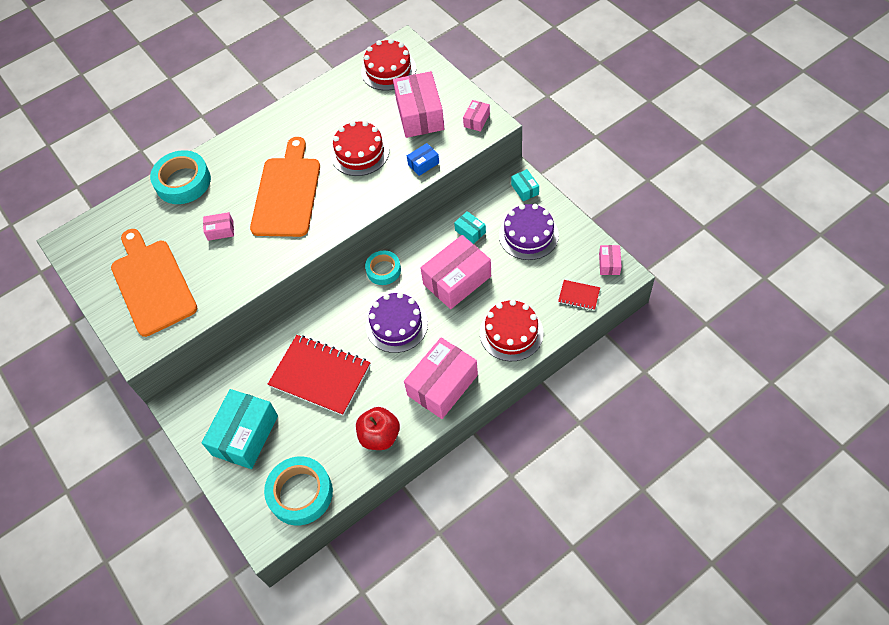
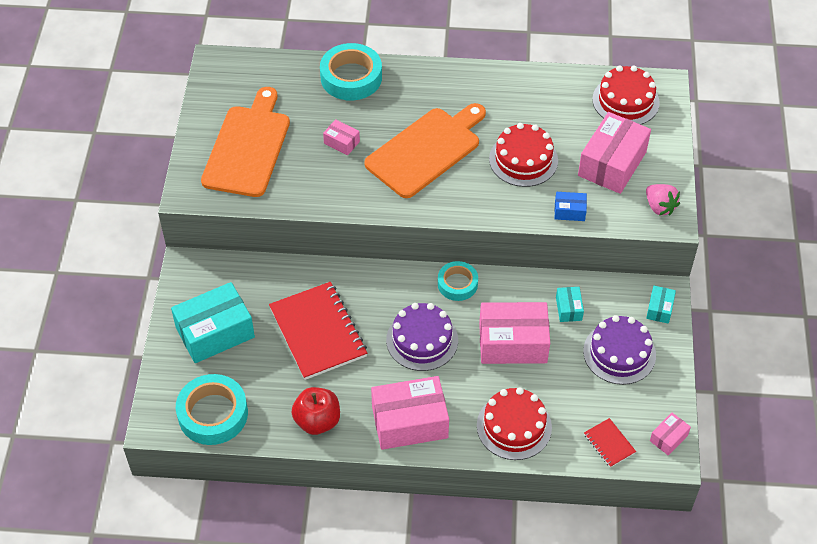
camera: 35 degrees right, 5 degrees down
pink box [463,100,490,132] -> pink strawberry [646,184,680,215]

